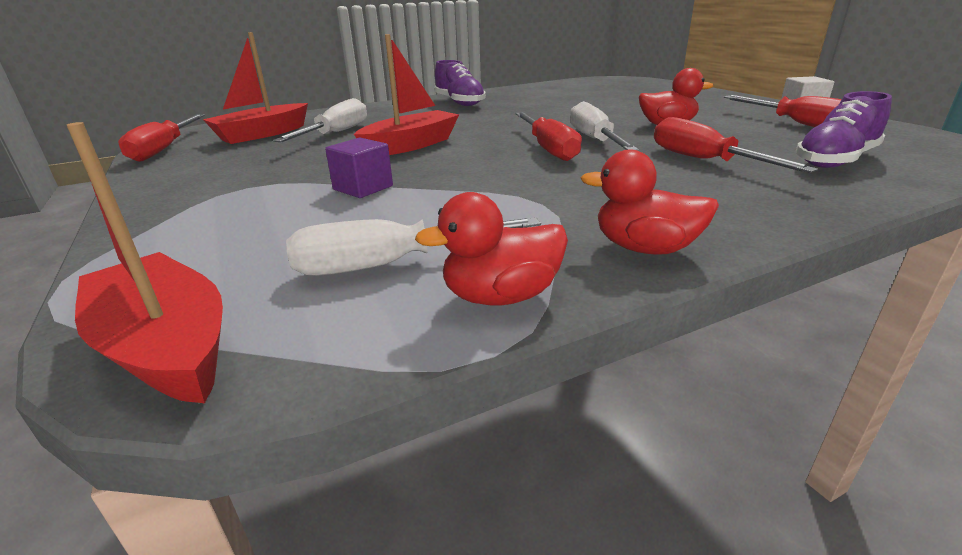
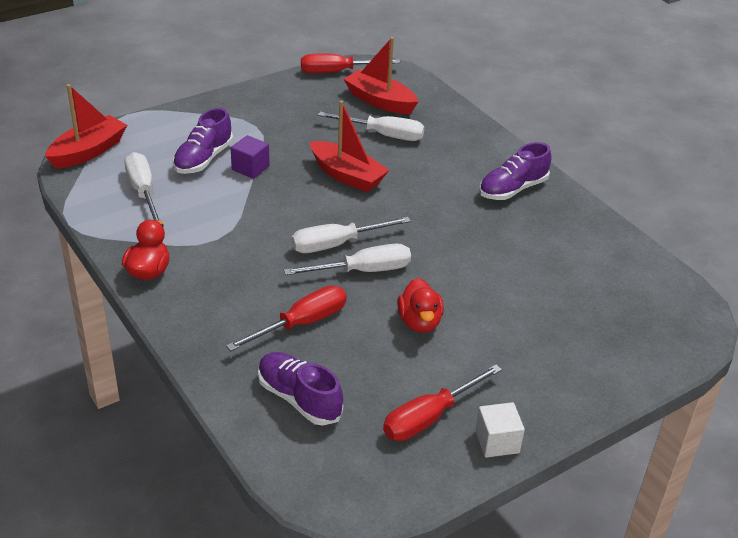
camera: 80 degrees right, 10 degrees up
red duck [415,192,568,306] -> none
red screwdriver [515,112,582,161] -> white screwdriver [291,217,411,253]
none -> purple shoe [173,108,233,174]

